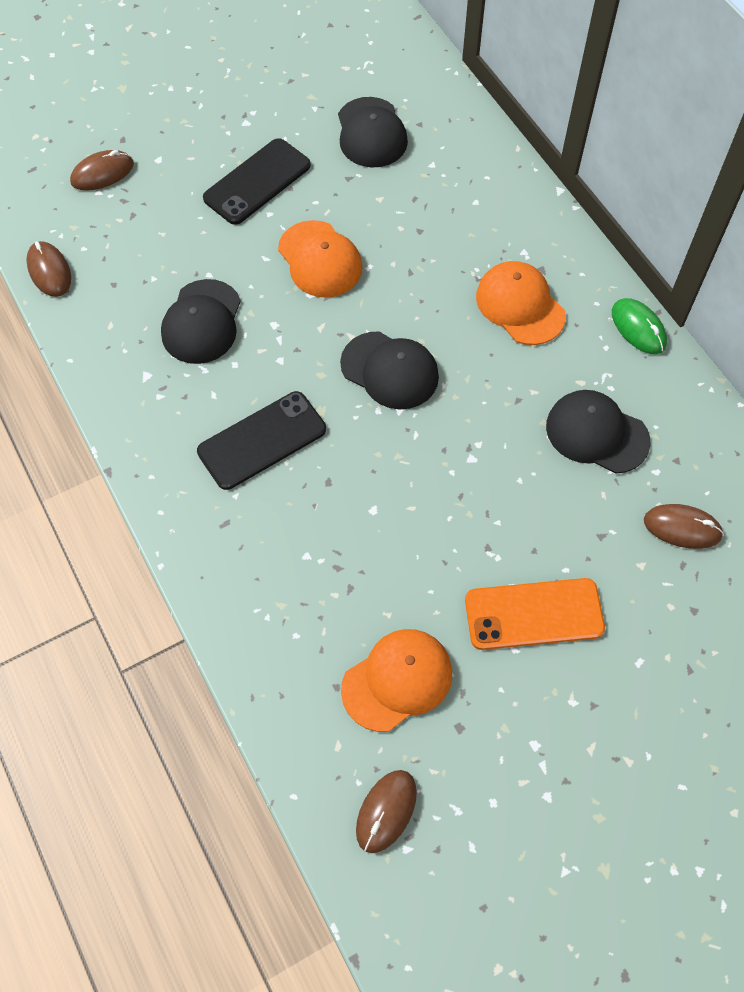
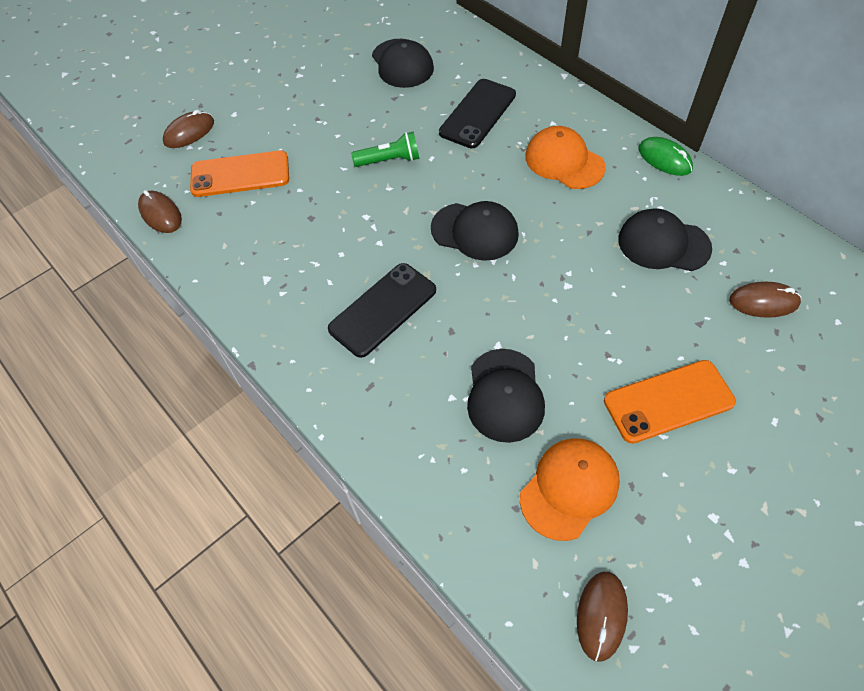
camera: 10 degrees left, 5 degrees down
black cap [161,279,241,364] -> black cap moved to [467,349,545,443]
black phone [203,138,311,225] -> black phone moved to [439,79,516,148]
orange cap [278,220,363,298] -> green flashlight [351,131,419,167]
none -> orange phone [190,151,289,197]

